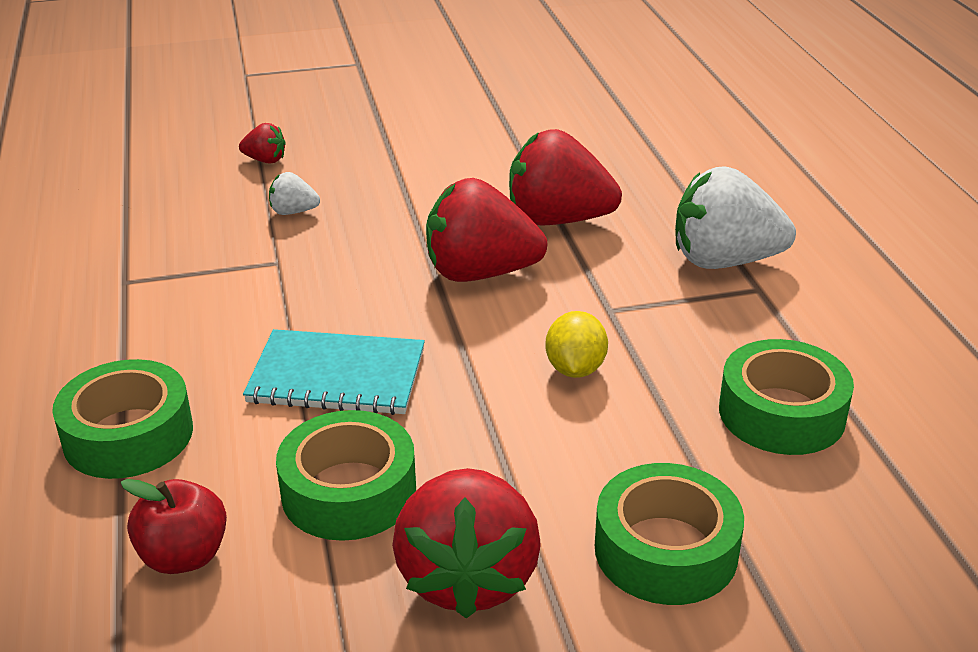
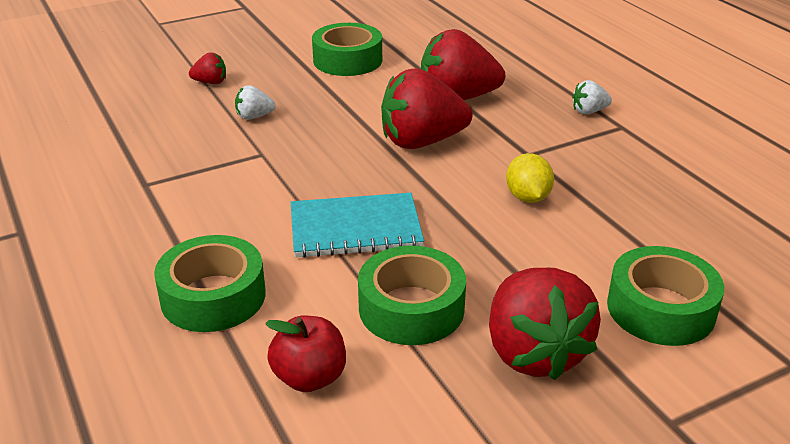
camera: 15 degrees left, 0 degrees up
white strawberry [675,166,796,269] -> white strawberry [572,80,612,114], size x0.46
green tape [719,339,854,455] -> green tape moved to [312,23,382,76]

